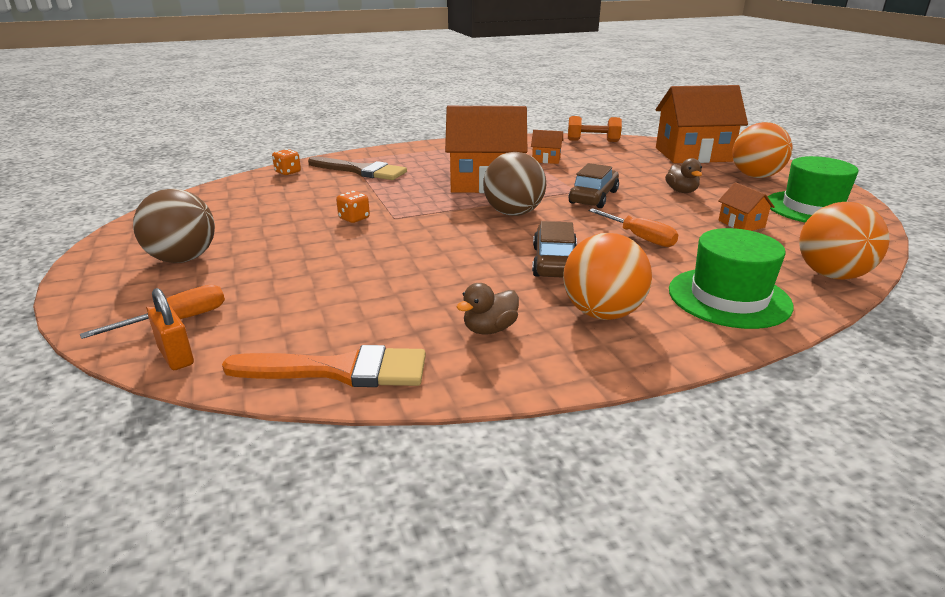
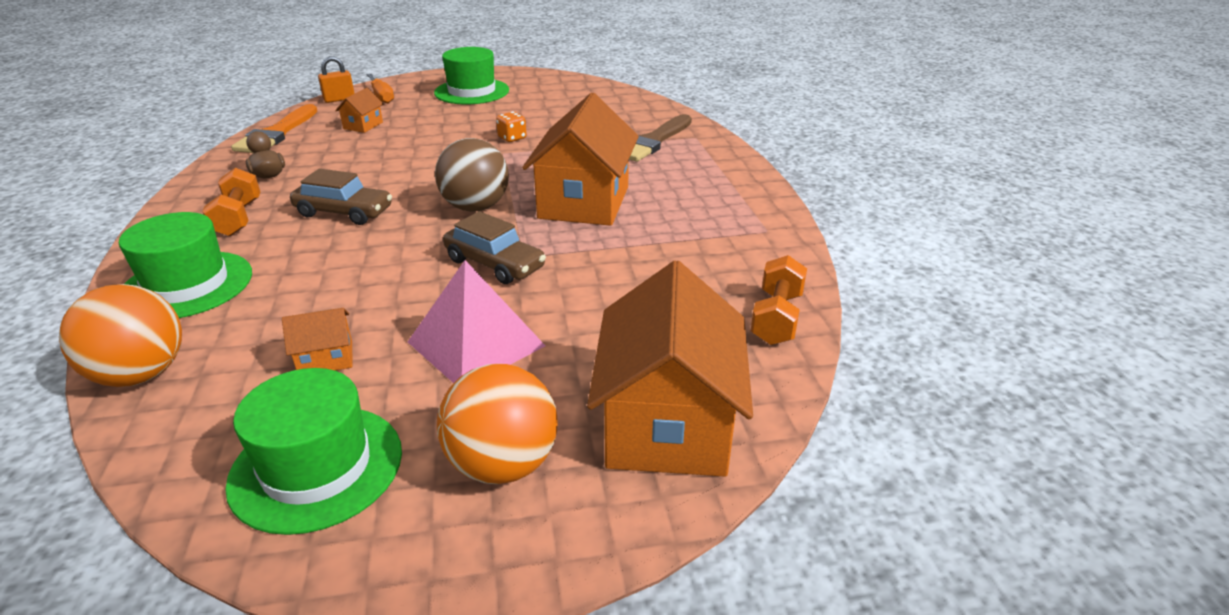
camera: 100 degrees right, 5 degrees up
brown ball [133,189,215,263] -> green hat [434,47,509,105]
orange dice [272,149,301,175] -> none
orange house [531,130,563,164] -> orange house moved to [335,88,383,133]
orange ball [563,233,652,320] -> orange dumbbell [202,168,261,236]
orange screwdriver [589,208,678,247] -> none
brown duck [665,158,702,193] -> pink pyramid [408,260,545,383]

